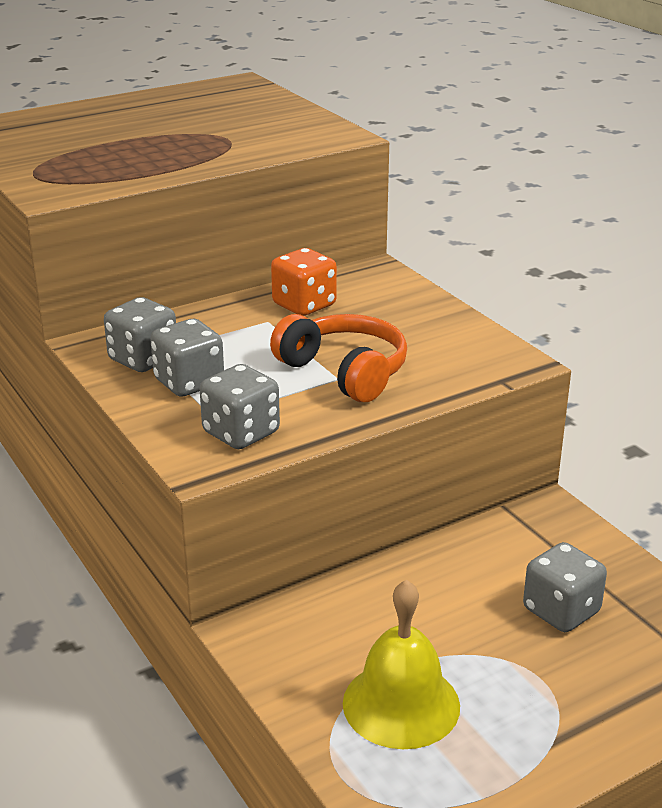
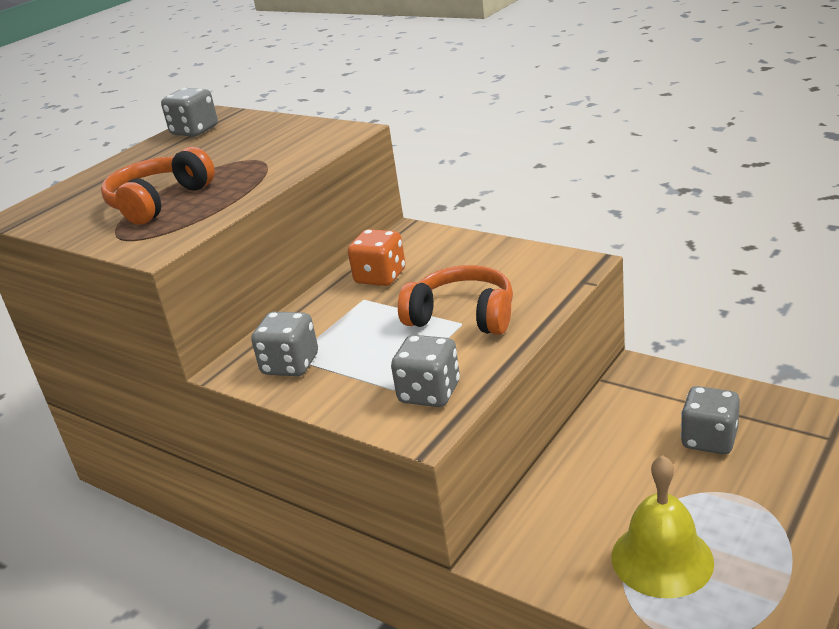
camera: 20 degrees left, 0 degrees up
grey dice [150,319,224,397] -> grey dice moved to [161,88,218,137]
none -> orange headphones [101,147,215,225]

